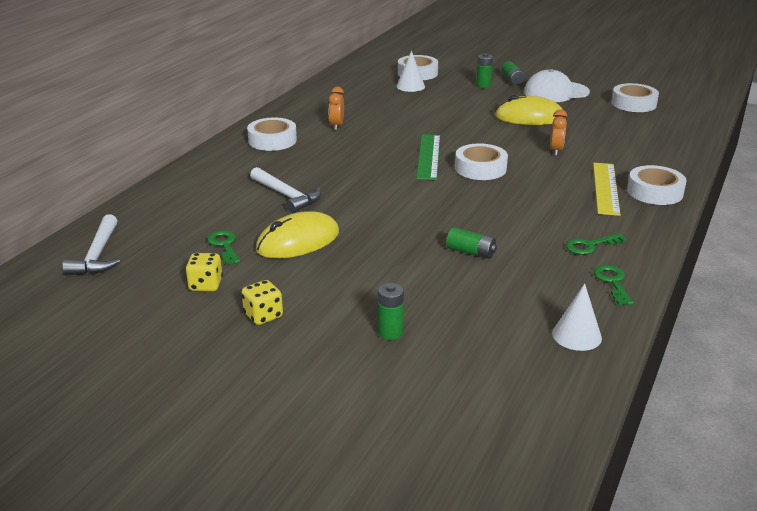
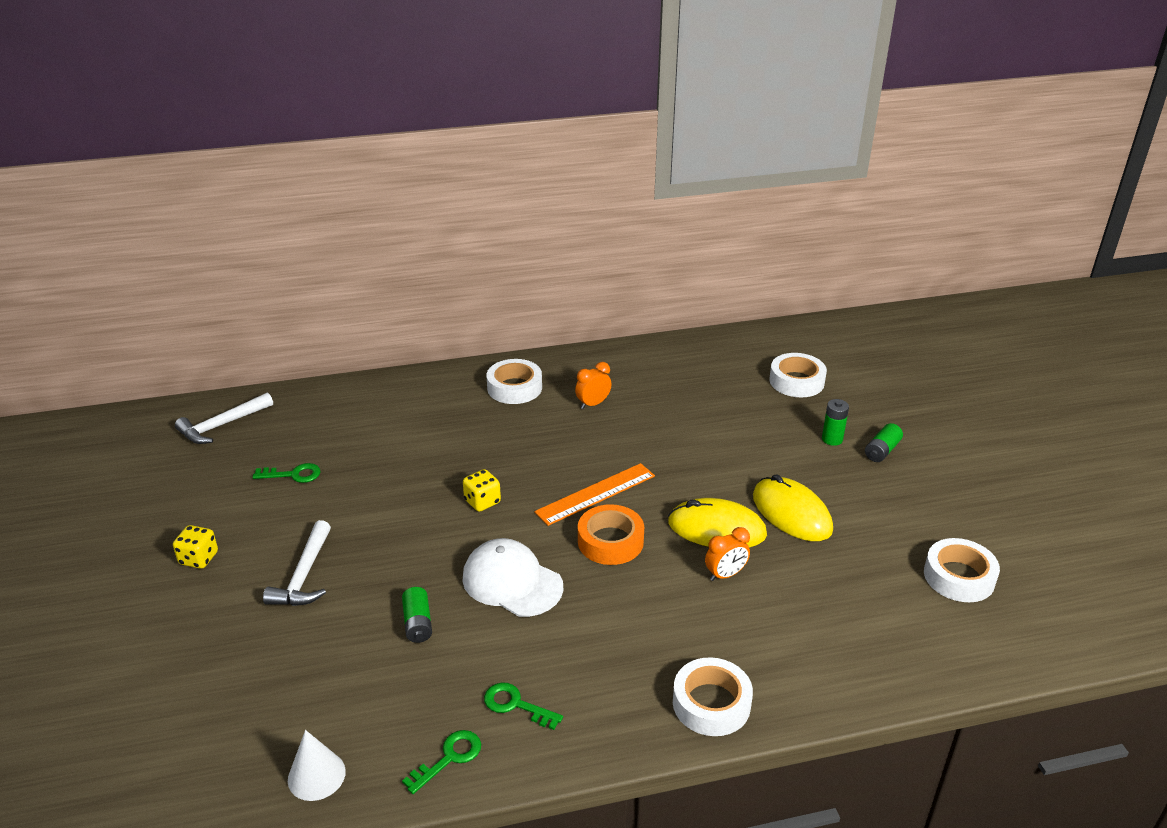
camera: 50 degrees right, 5 degrees up
yellow dice [185,253,223,291] -> yellow dice moved to [463,469,501,512]
green key [207,230,240,265] -> green key turned 60 degrees clockwise [253,463,320,483]
white hammer [250,167,321,213] -> white hammer moved to [263,520,331,606]
yellow mouse [256,211,339,258] -> yellow mouse moved to [668,498,767,548]
green battery [378,283,404,340] -> none
white cone [396,51,425,92] -> none
green ruler [416,134,440,180] -> orange ruler [534,463,655,526]
white tape [455,143,508,180] -> orange tape [578,504,644,565]
white cap [524,69,590,102] -> white cap moved to [462,538,563,617]
yellow ruler [593,163,620,216] -> none

